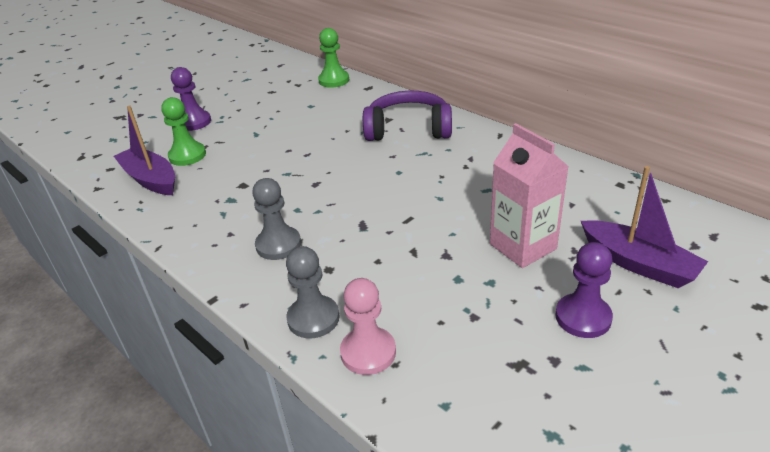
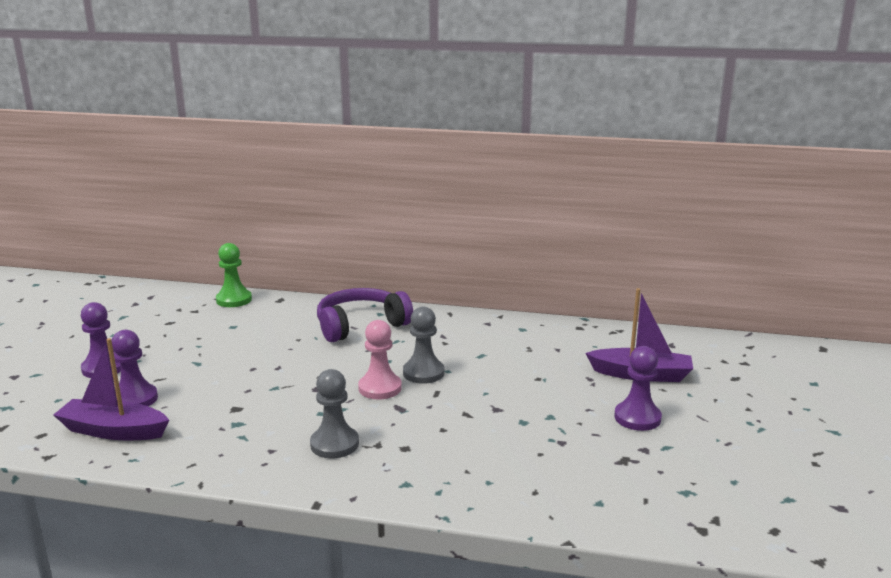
camera: 35 degrees left, 15 degrees down
green pawn [161,97,206,166] -> purple pawn [111,330,158,406]
grey pawn [286,246,340,338] -> grey pawn moved to [403,307,445,384]
pink pawn [340,278,396,375] -> pink pawn moved to [358,320,402,399]
pink carton [490,123,569,268] -> none

